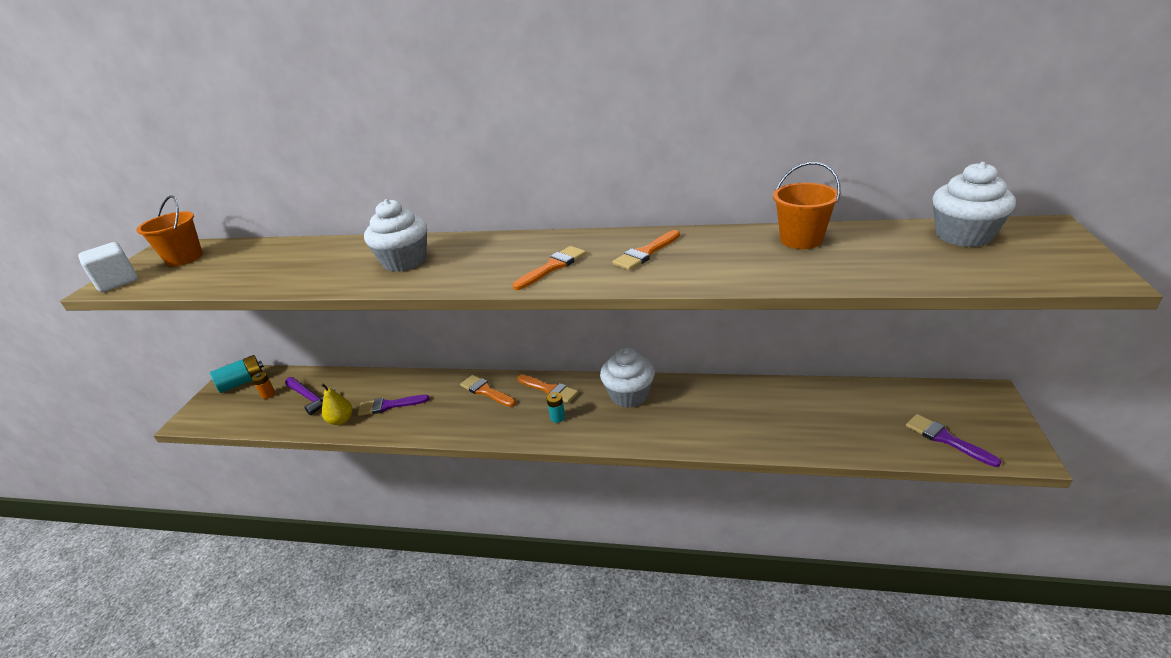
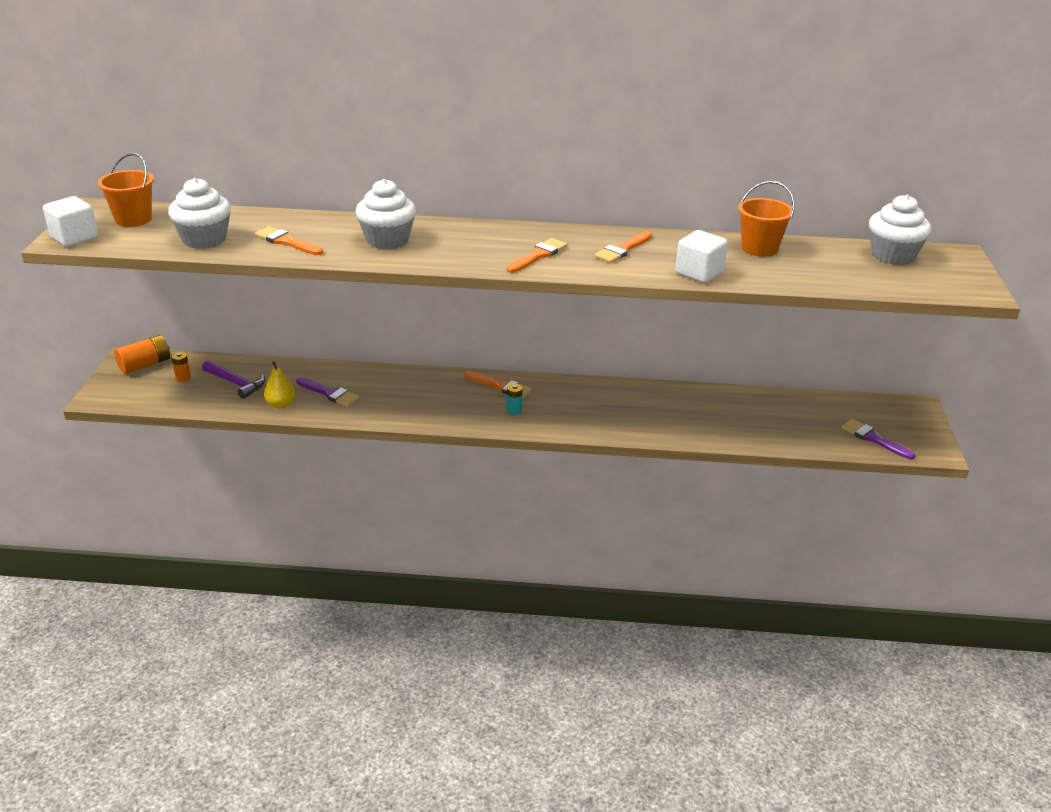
camera: 10 degrees left, 0 degrees up
turquoise battery [210,355,264,393] -> orange battery [114,335,170,374]
purple brush [358,395,430,416] -> purple brush turned 135 degrees counterclockwise [296,377,360,407]
orange brush [460,375,516,407] -> orange brush moved to [255,226,323,255]
white cupcake [600,347,655,408] -> white cupcake moved to [168,178,231,249]
none -> white cube [675,230,728,283]

